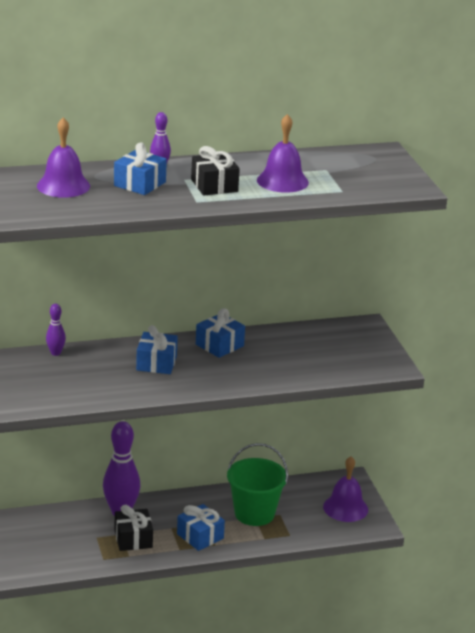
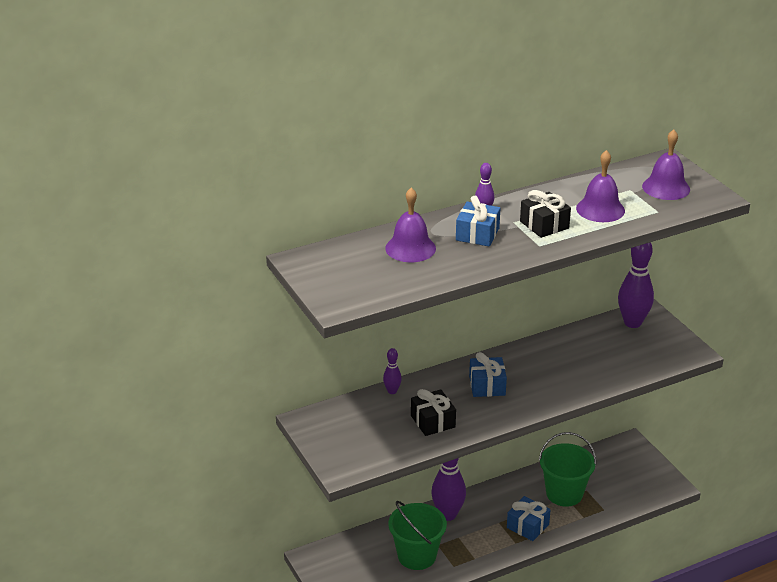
camera: 10 degrees left, 5 degrees up
black gift [115,505,153,551] -> black gift moved to [411,389,456,436]
blue gift [196,308,245,358] -> none
purple bell [323,457,368,522] -> purple bell moved to [642,130,690,200]
none -> green bucket [388,501,447,570]
none -> purple bowling pin [618,242,654,328]

